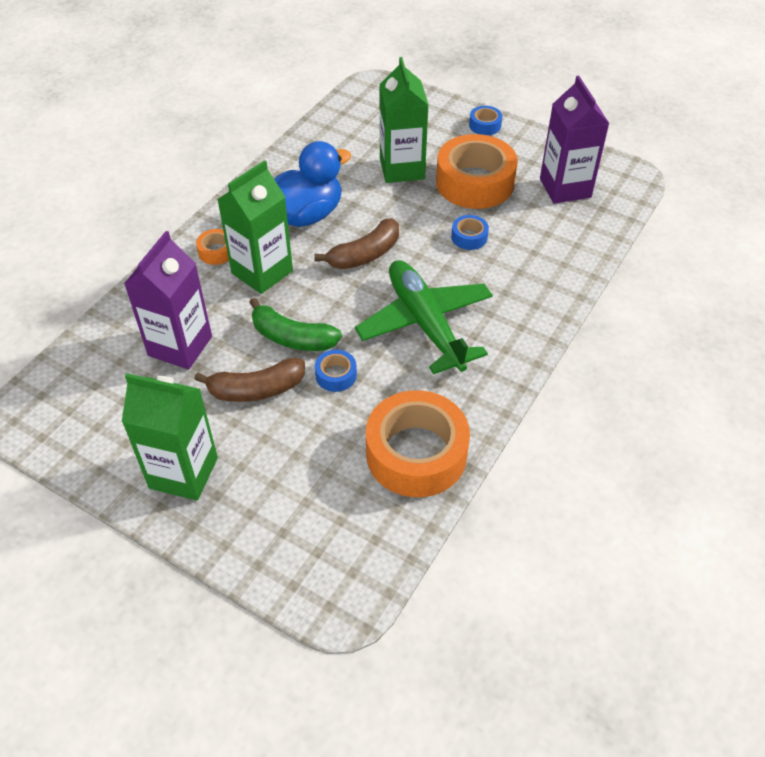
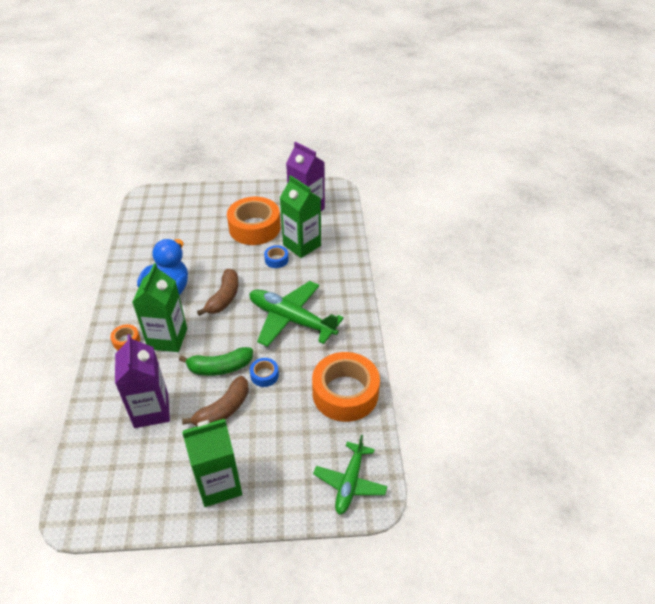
camera: 35 degrees left, 5 degrees down
green carton [379,57,429,183] -> green carton moved to [280,175,321,258]
blue tape [469,106,502,135] -> none
none -> green plane [313,435,387,515]

